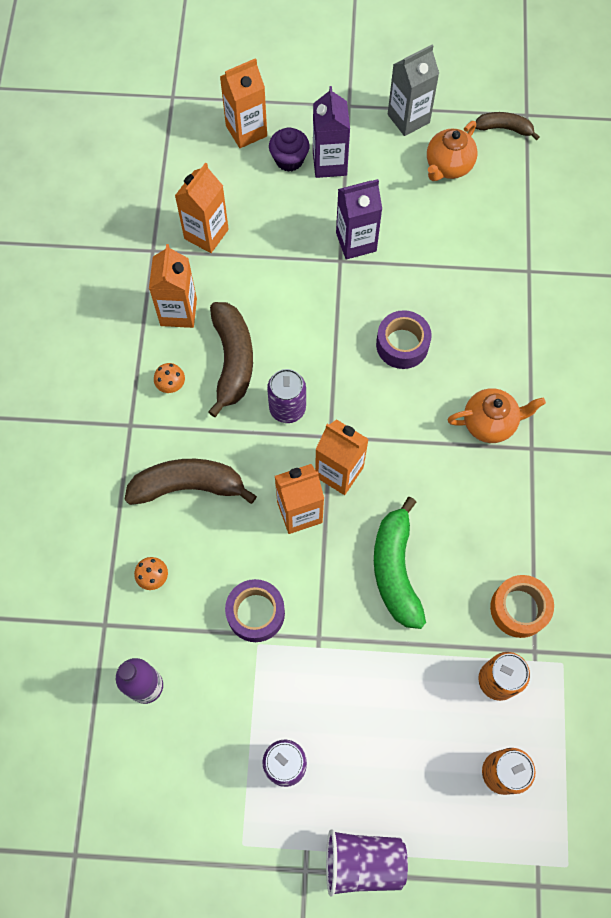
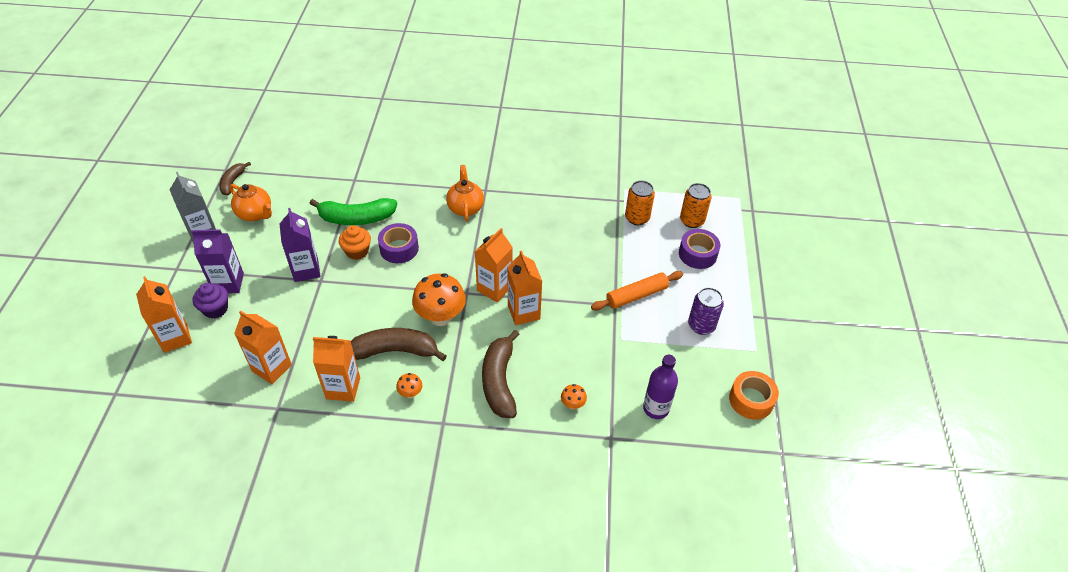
camera: 90 degrees left, 20 degrees down
purple tape [225,579,285,642] -> purple tape moved to [679,229,720,269]
purple can [267,369,306,423] -> orange mushroom [412,273,466,326]
purple cup [326,829,408,897] -> none
green banana [374,497,426,629] -> green banana moved to [309,198,397,225]
orange tape [490,575,554,638] -> orange tape moved to [729,371,779,420]
none -> orange cupcake [339,225,371,260]
none -> orange rolling pin [591,271,683,311]

